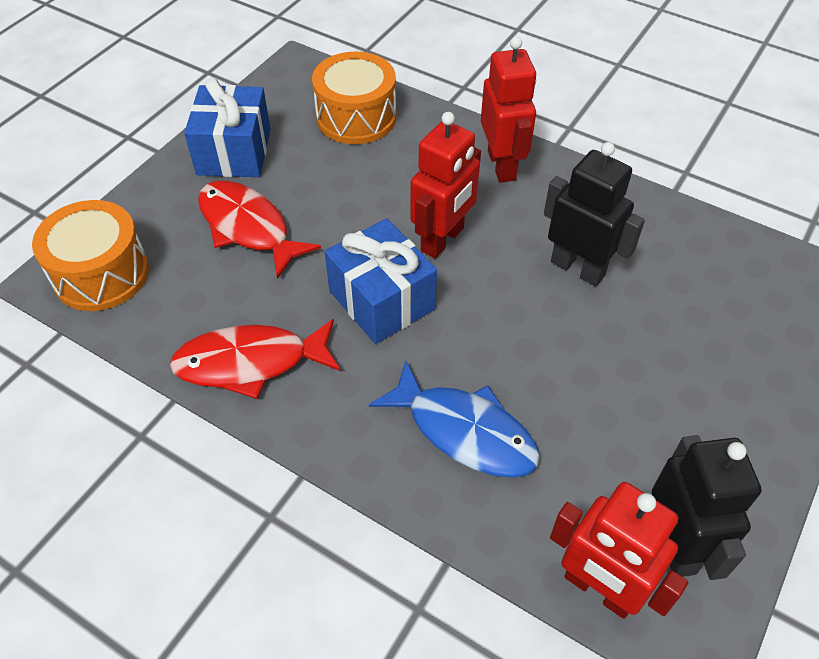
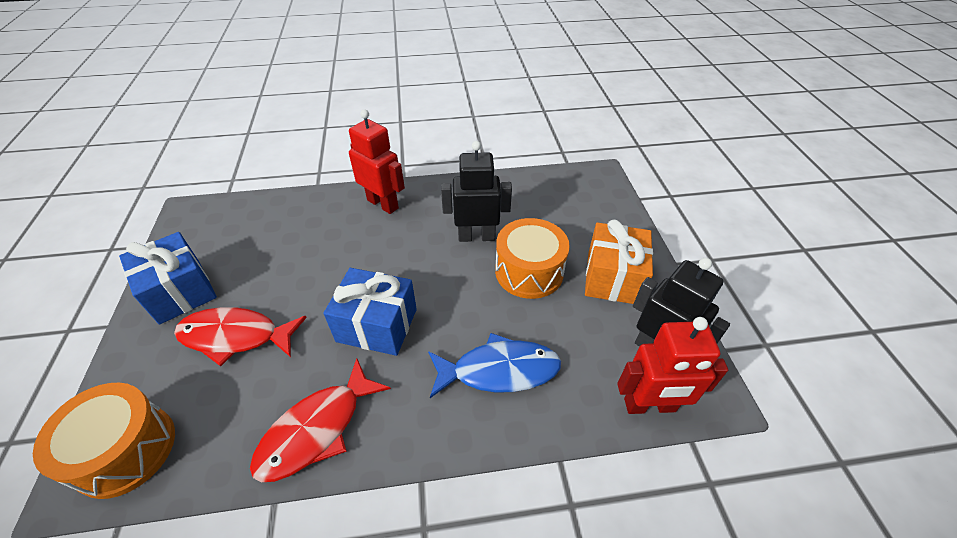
camera: 40 degrees left, 5 degrees down
orange drum [312,52,396,144] -> orange drum moved to [495,218,570,299]
red robot [411,112,481,258] -> none
none -> orange gift [585,219,653,304]

